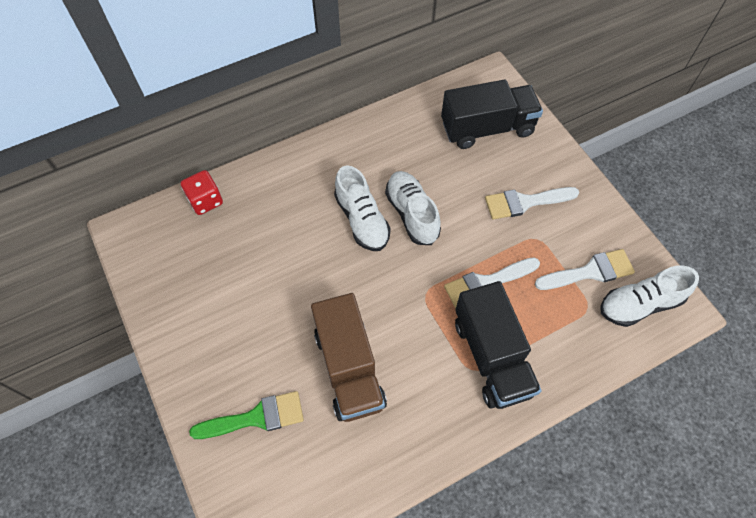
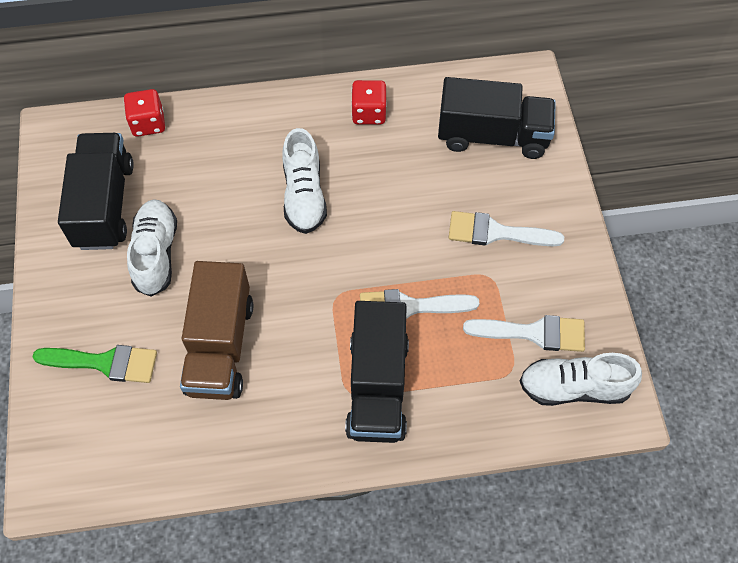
camera: 20 degrees right, 0 degrees up
white shoe [385,171,441,245] -> white shoe moved to [127,199,177,297]
none -> black truck [58,133,134,250]
none -> red dice [351,80,387,125]

